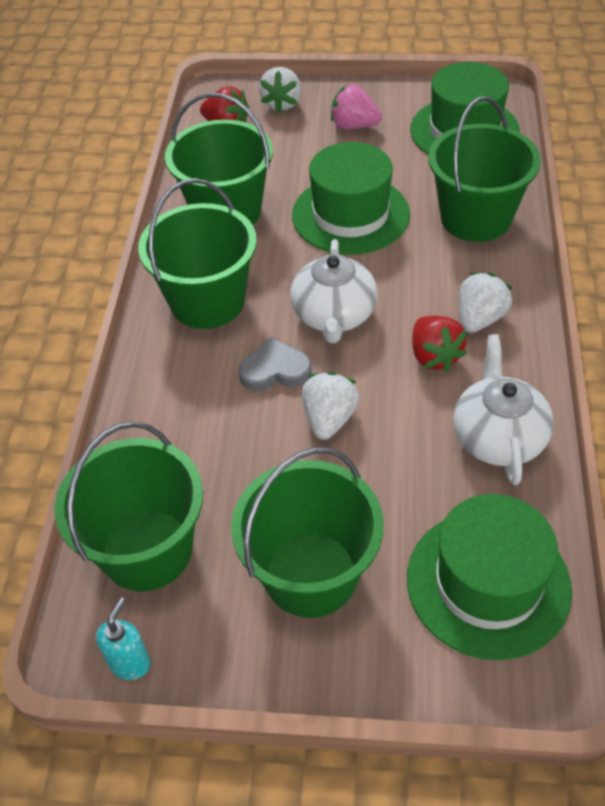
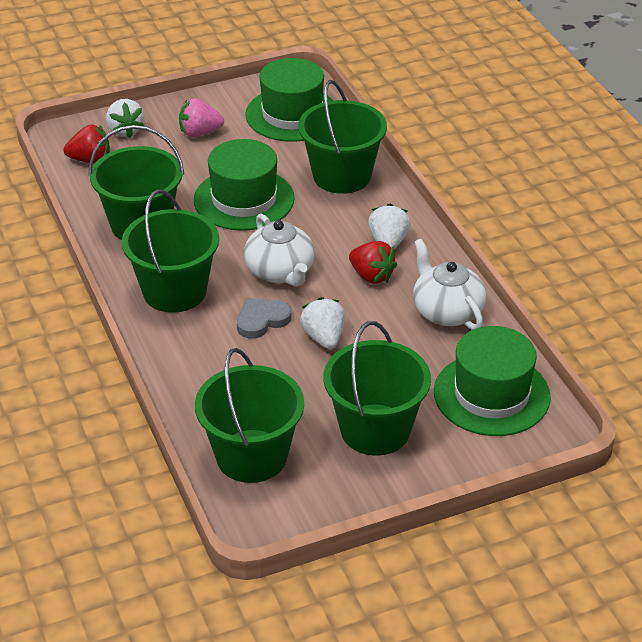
camera: 30 degrees left, 10 degrees down
turquoise soap dispenser [96,597,151,680] -> none

